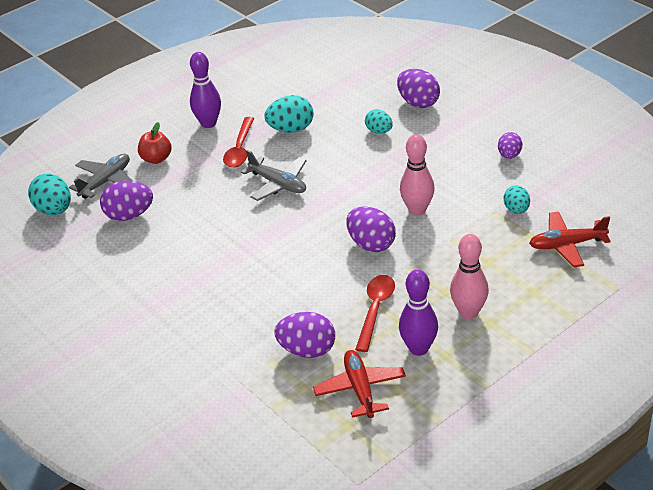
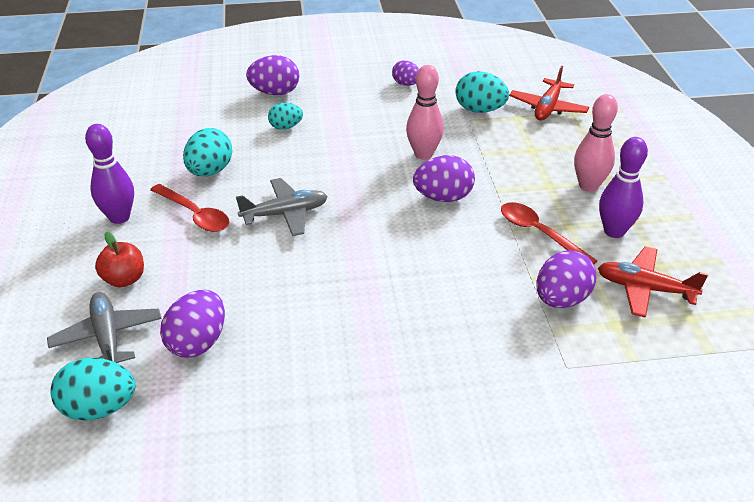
camera: 60 degrees left, 0 degrees up
turquoise egg [504,186,530,214] -> turquoise egg [456,71,509,113], size x1.58

